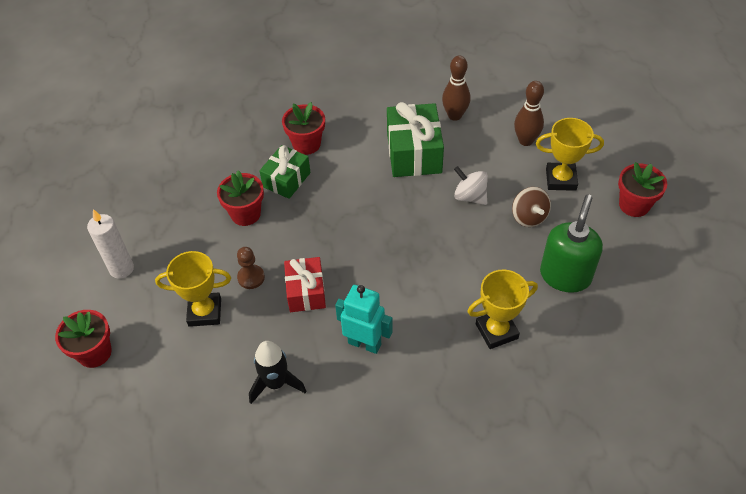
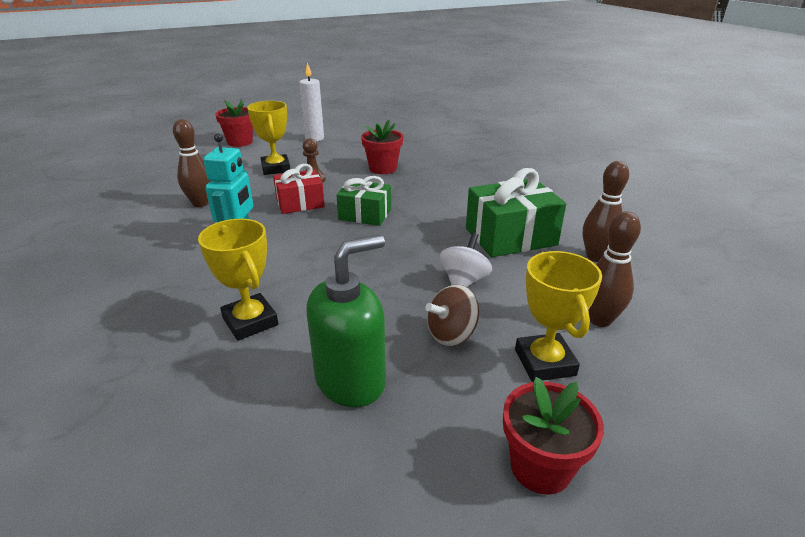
camera: 75 degrees right, 20 degrees down
black rocket [249,341,307,404] -> brown bowling pin [173,119,210,207]
green gift [260,145,311,199] -> green gift moved to [336,176,391,226]
red flower pot [282,102,325,155] -> none
green soap dispenser [540,194,603,293] -> green soap dispenser turned 45 degrees counterclockwise [306,235,386,407]

